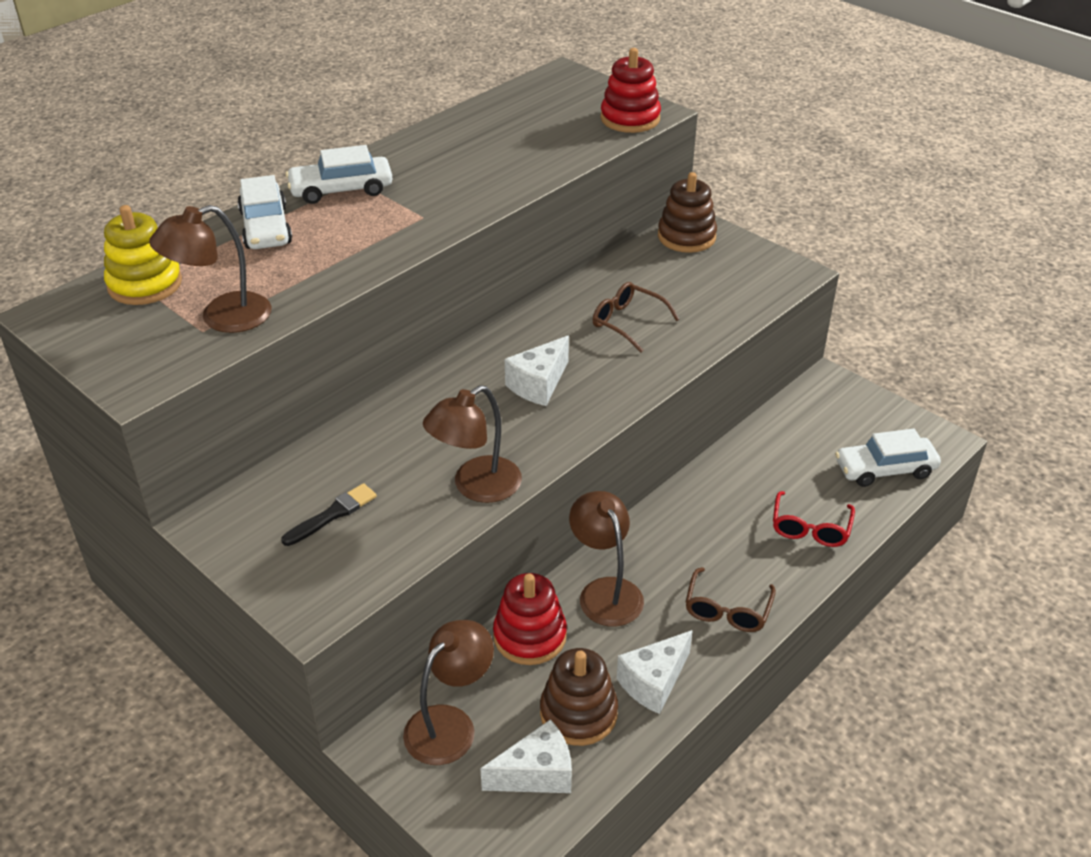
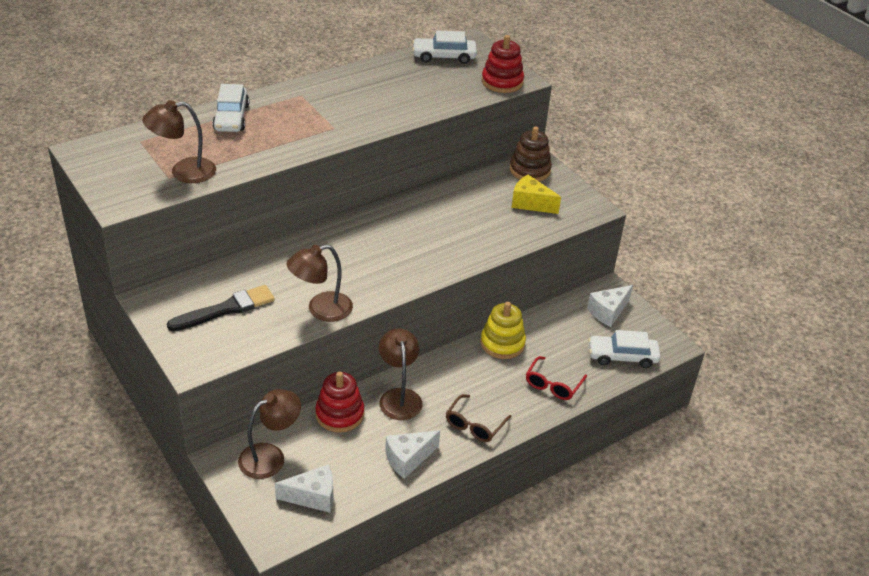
camera: 10 degrees right, 0 degrees up
yellow stacking toy [104,205,182,305] -> yellow stacking toy moved to [480,302,526,359]
black brush [281,483,377,546] -> black brush [167,285,275,331], size x1.58
white car [286,145,393,204] -> white car moved to [412,31,477,64]
white cheese [505,336,569,406] -> white cheese moved to [587,285,633,327]
brown stacking toy [540,648,618,746] -> none
brown glasses [593,282,679,352] -> none
none -> yellow cheese [512,175,561,214]

